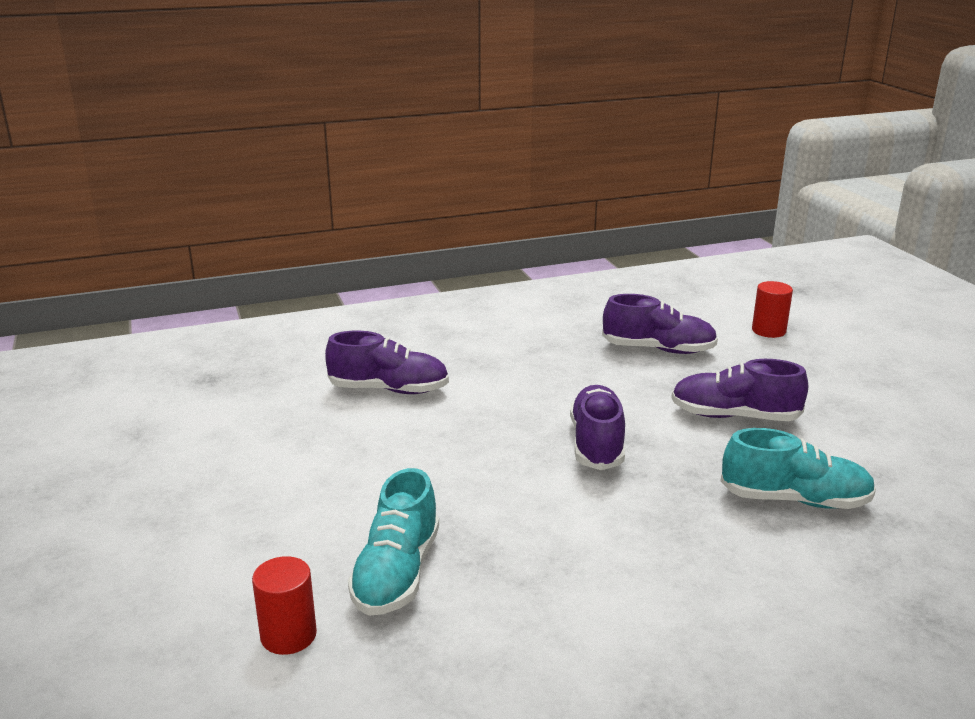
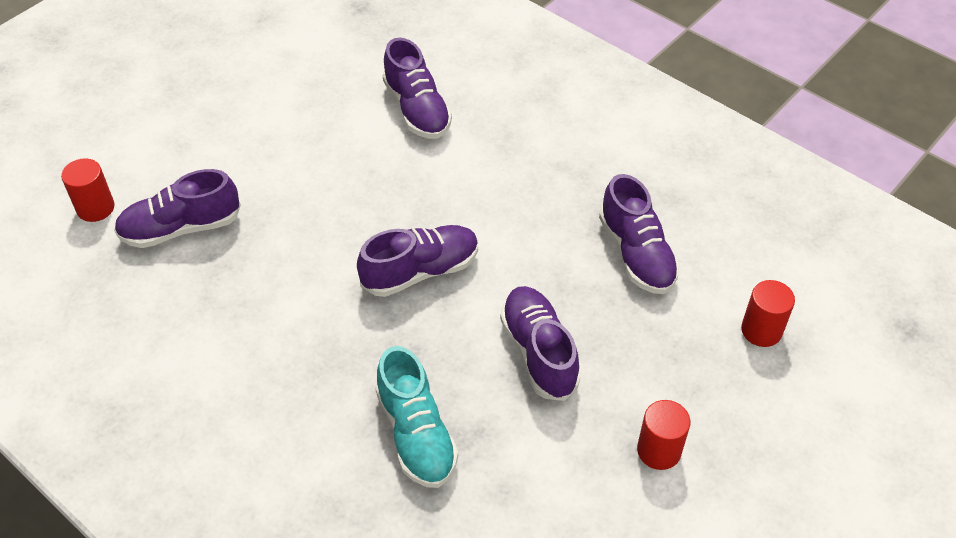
camera: 60 degrees right, 25 degrees up
turquoise shoe [348,468,439,616] -> purple shoe [114,169,241,248]
none -> red cylinder [637,400,690,470]

